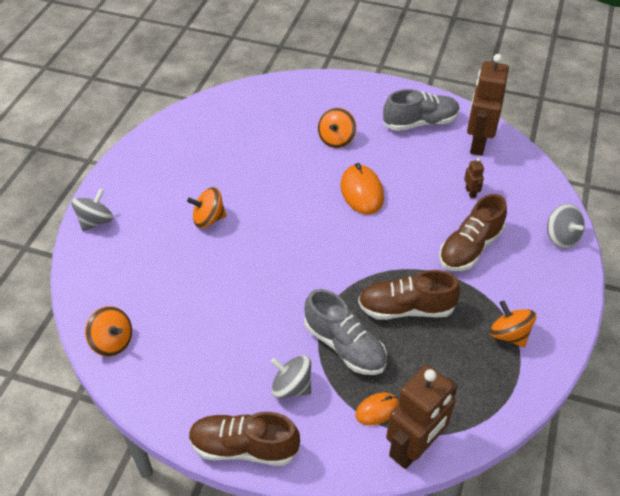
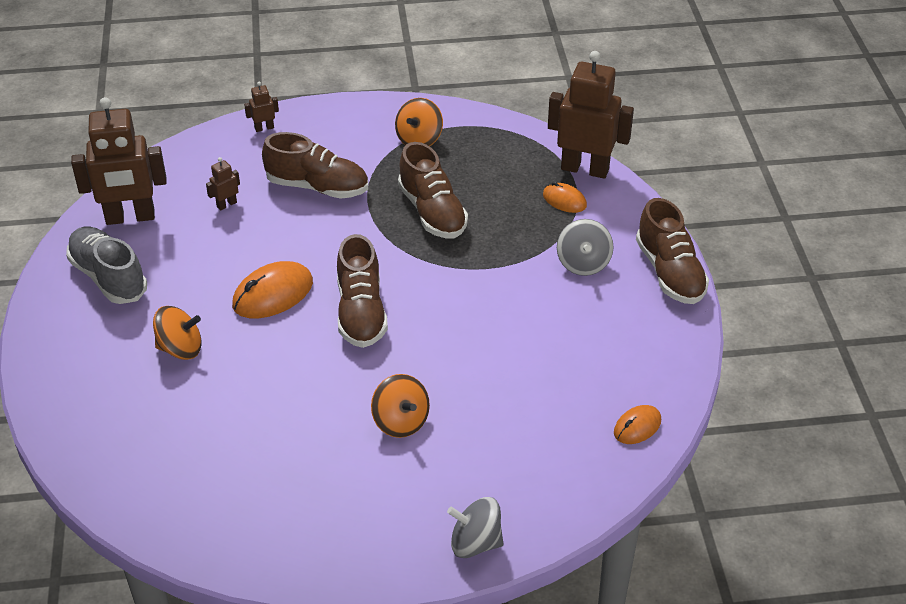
camera: 115 degrees left, 5 degrees down
orange spinning top [85,306,132,356] -> orange mouse [614,405,661,444]
grey shoe [304,289,387,375] -> none
grey spinning top [547,204,585,249] -> brown robot [244,82,279,132]
none -> brown shoe [337,234,388,348]

